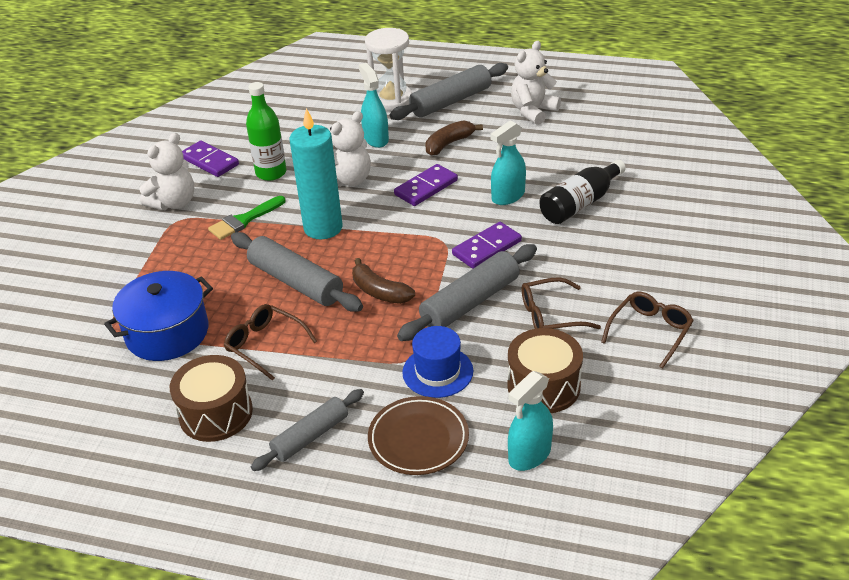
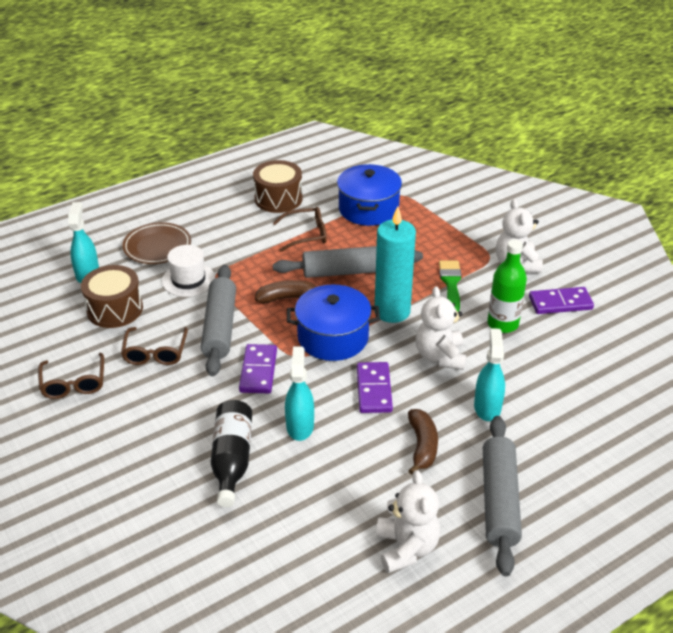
camera: 130 degrees right, 0 degrees up
grey rolling pin [251,389,364,471] -> none
turquoise spray bottle [359,63,389,148] -> turquoise spray bottle turned 105 degrees counterclockwise [474,328,505,421]
white hourglass [365,28,412,111] -> none
blue hat [402,326,473,398] -> white hat [162,245,215,297]
brown glasses [522,277,601,329] -> brown glasses turned 150 degrees clockwise [121,327,188,365]
none -> blue pot [287,285,380,361]

